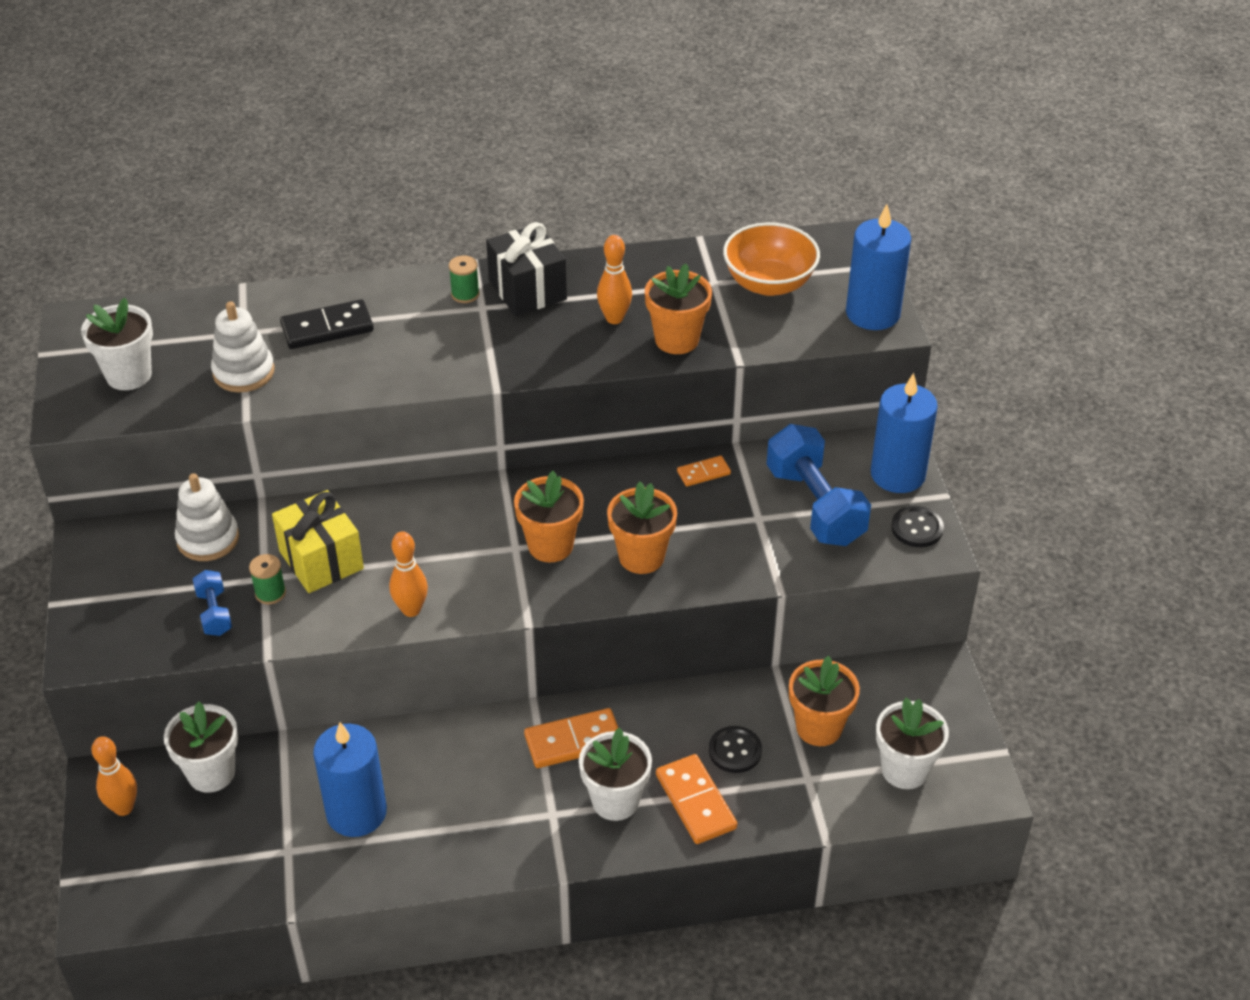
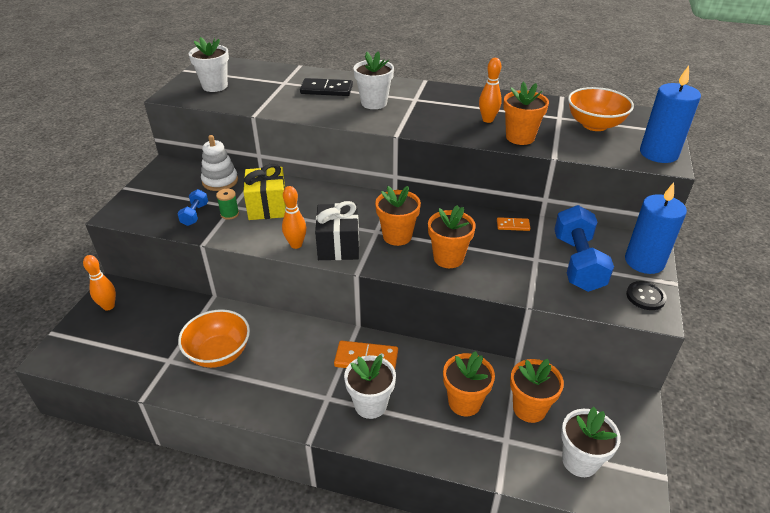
camera: 25 degrees right, 5 degrees down
white flower pot [164,701,238,793] -> white flower pot moved to [354,51,394,109]
white stacking toy [211,301,274,392] -> none
blue candle [313,722,387,837] -> orange bowl [178,309,250,368]
green spool [449,256,480,303] -> none
black gift [486,222,567,316] -> black gift moved to [315,201,359,260]
orange domino [656,754,737,844] -> none
black button [709,726,762,773] -> orange flower pot [443,351,495,416]

